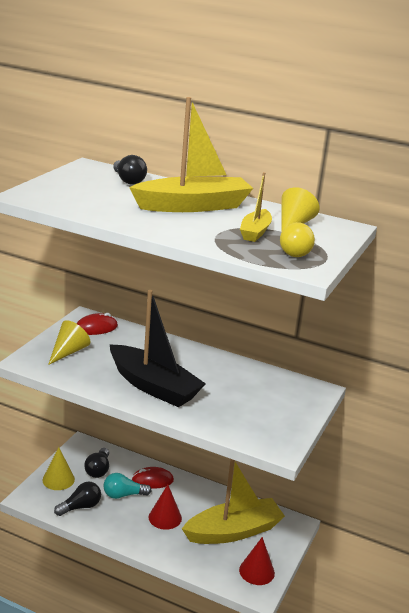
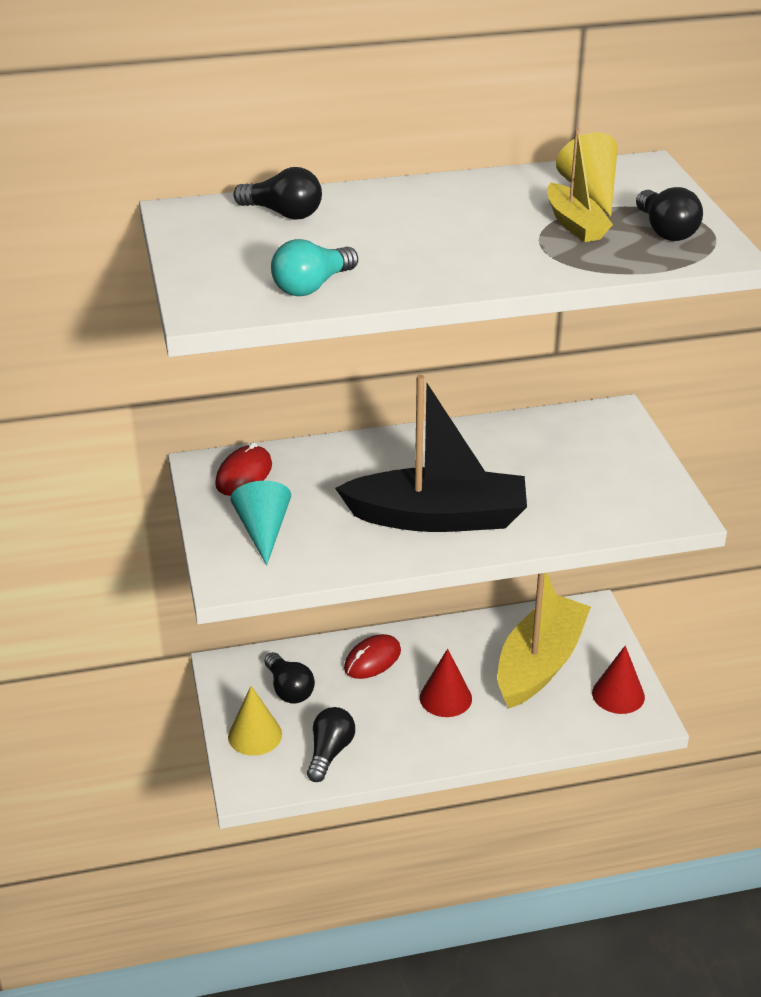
camera: 35 degrees left, 10 degrees up
yellow cone [48,320,90,365] -> turquoise cone [230,481,291,565]
turquoise light bulb [104,473,151,499] -> turquoise light bulb moved to [271,239,358,296]
yellow boat [129,97,253,212] -> none
yellow light bulb [280,222,315,257] -> black light bulb [636,187,703,241]

